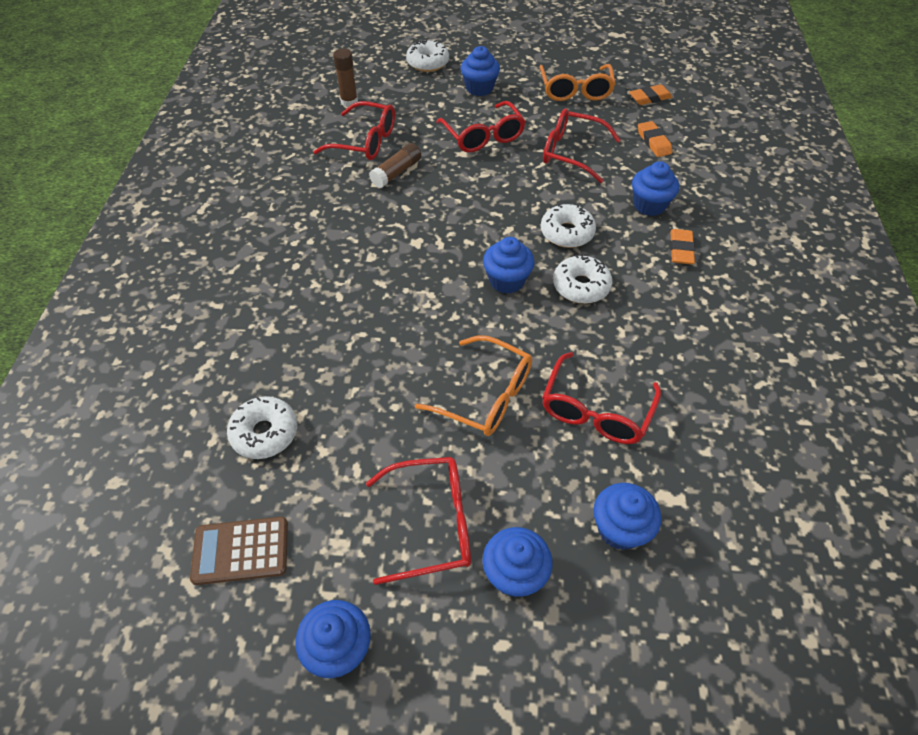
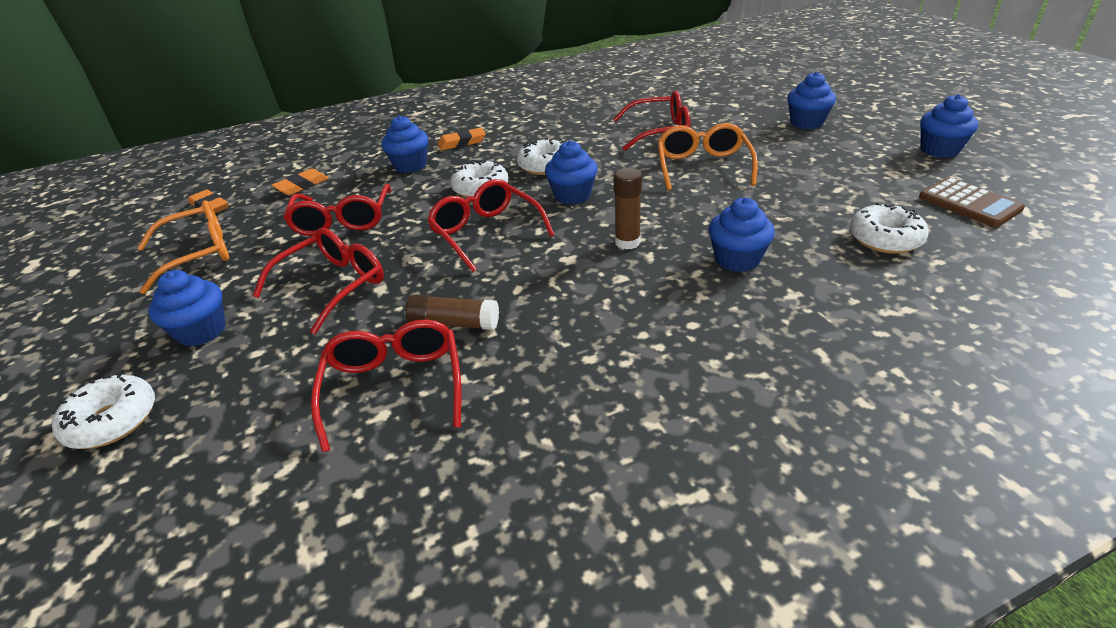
camera: 115 degrees left, 15 degrees down
brown glue stick [333,48,358,107] -> brown glue stick moved to [614,168,642,250]
red glasses [366,457,471,585] -> red glasses moved to [427,179,554,272]
blue cupcake [594,483,661,550] -> blue cupcake moved to [709,197,775,272]

